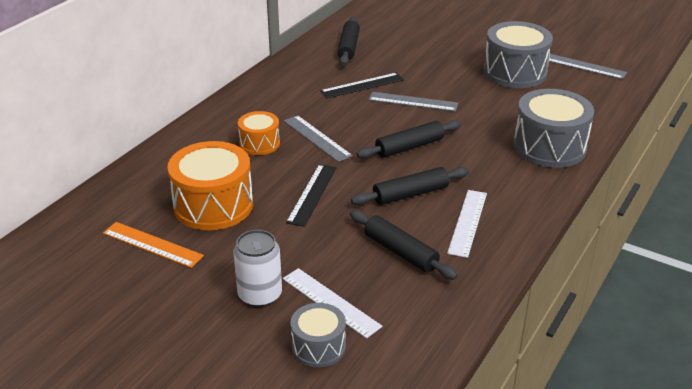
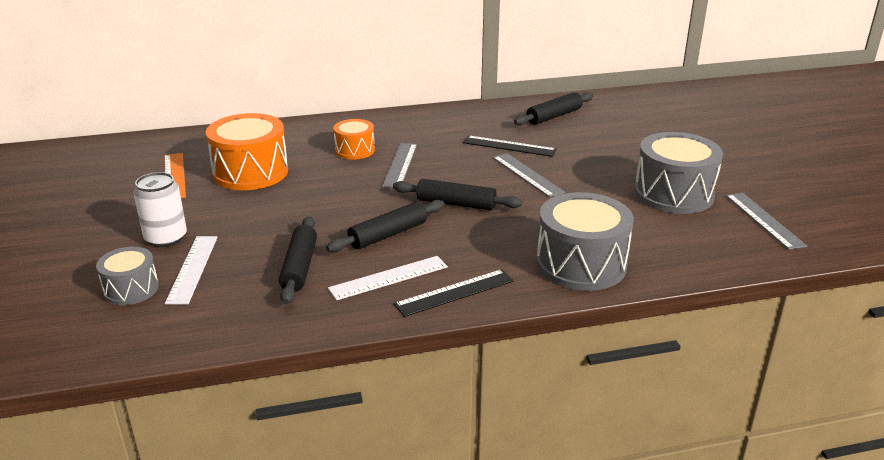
camera: 45 degrees right, 5 degrees down
black ruler [286,164,336,227] -> black ruler moved to [394,269,514,317]
black rolling pin [351,167,469,205] -> black rolling pin turned 60 degrees counterclockwise [326,200,445,252]

